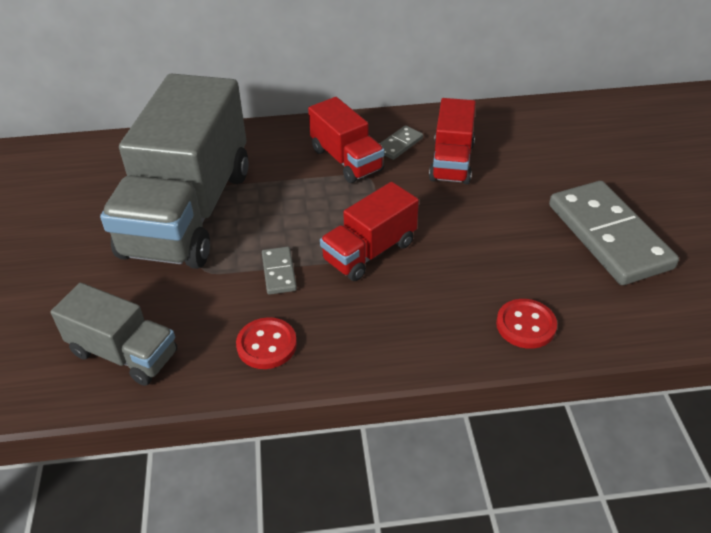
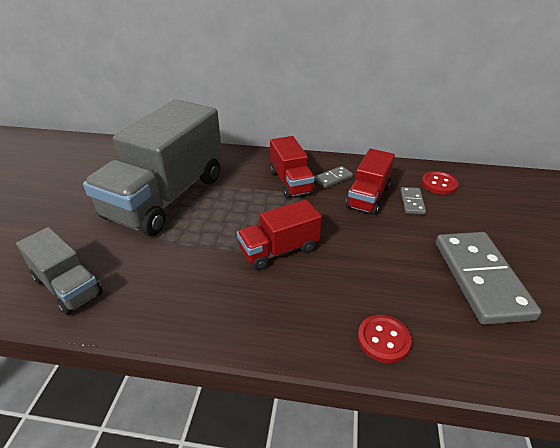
camera: 15 degrees right, 5 degrees down
red button [236,317,297,369] -> red button moved to [421,171,459,195]
grey domino [262,247,297,295] -> grey domino moved to [400,187,426,214]

